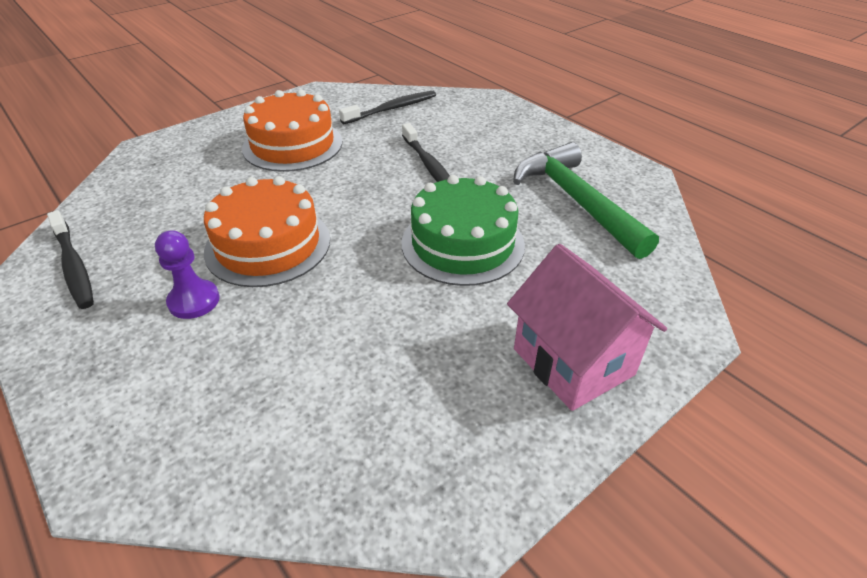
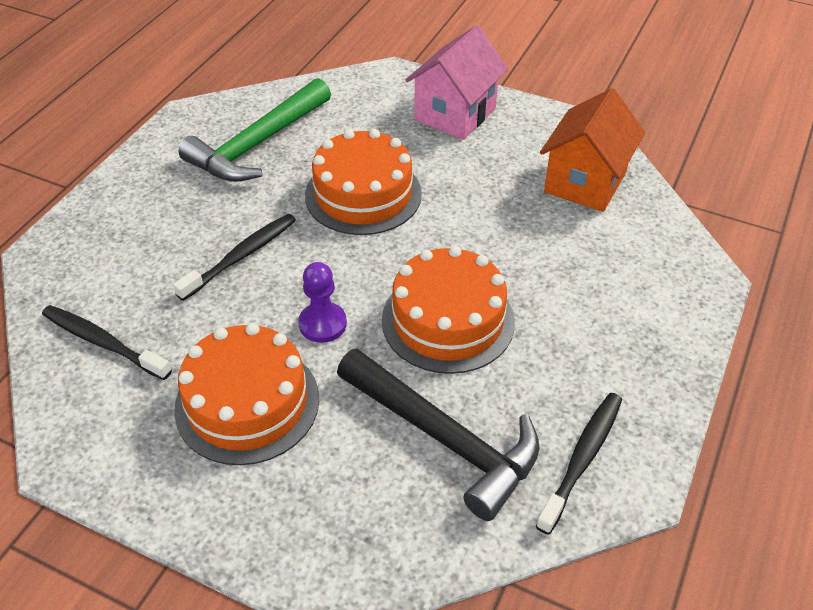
camera: 115 degrees left, 5 degrees up
purple pawn [155,230,220,319] -> purple pawn moved to [298,262,347,343]
green cake [402,175,525,286] -> orange cake [305,129,422,235]
none -> black hammer [337,349,540,521]
none -> orange house [540,88,645,212]

